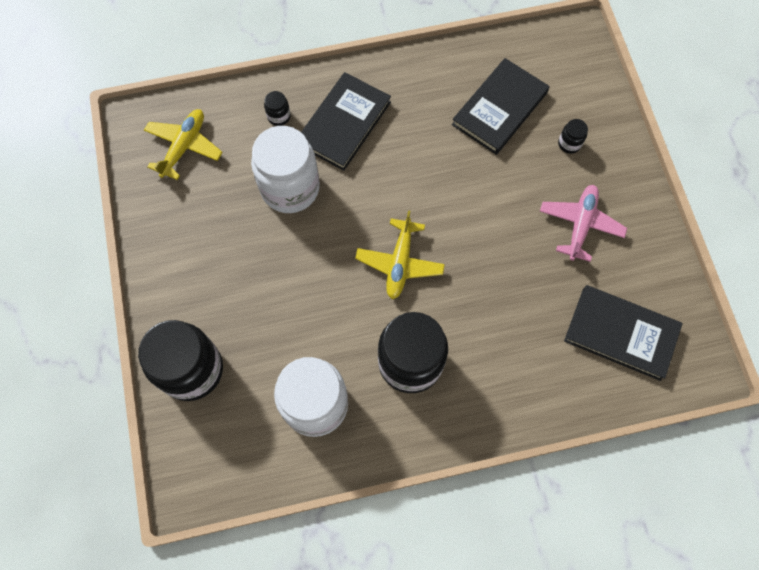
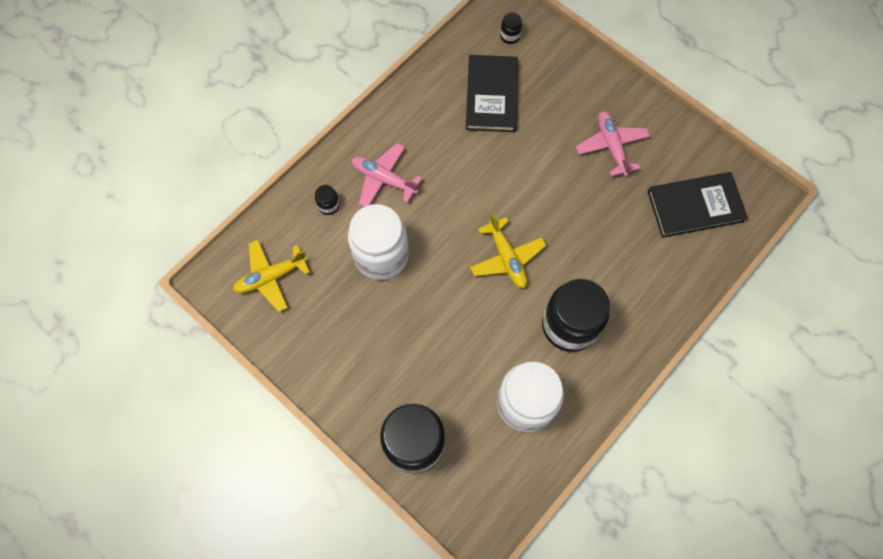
camera: 35 degrees left, 0 degrees up
yellow plane [144,109,223,180] -> yellow plane turned 105 degrees counterclockwise [233,240,310,312]
black book [301,72,391,171] -> pink plane [352,143,422,207]
black jar [558,119,588,154] -> black jar moved to [500,12,522,44]

